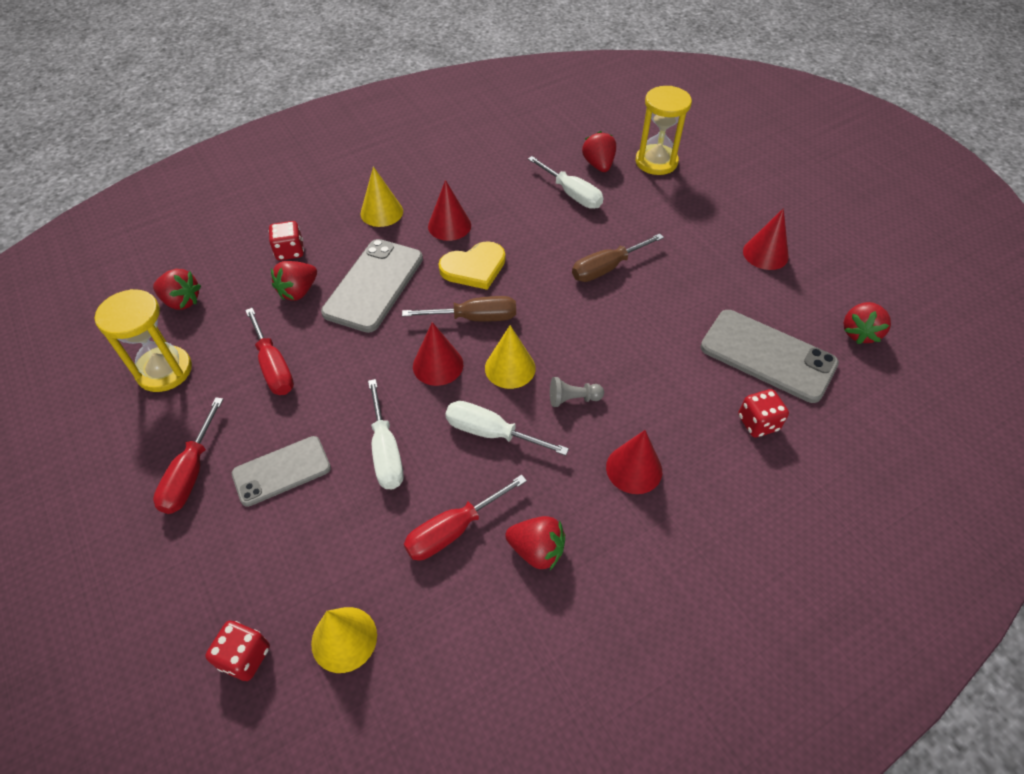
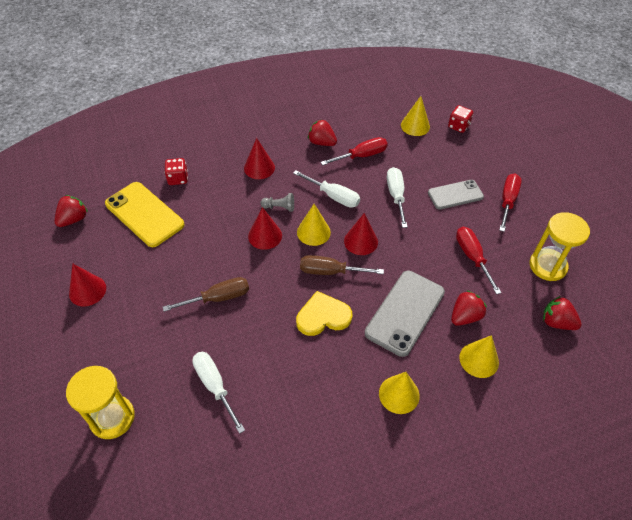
camera: 170 degrees left, 0 degrees up
red dice [269,221,304,261] -> yellow cone [459,335,499,378]
red cone [428,180,471,241] -> red cone moved to [248,207,282,250]
red strawberry [582,131,616,172] -> none
grey phone [700,310,839,403] -> yellow phone [105,182,184,247]

